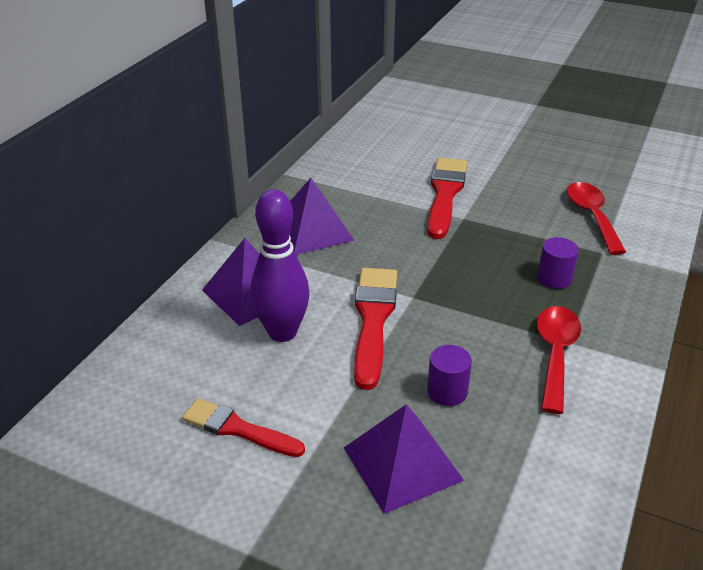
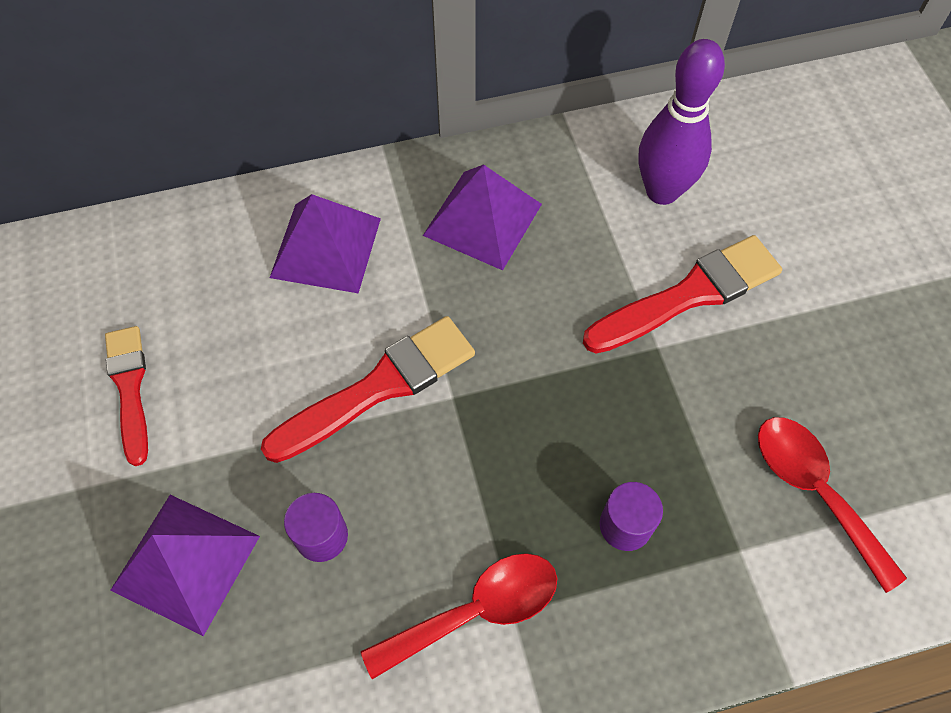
camera: 50 degrees right, 25 degrees up
purple bowling pin [250,189,310,342] -> purple bowling pin moved to [639,39,725,205]
red spoon [567,182,626,255] -> red spoon turned 75 degrees counterclockwise [758,417,907,593]

